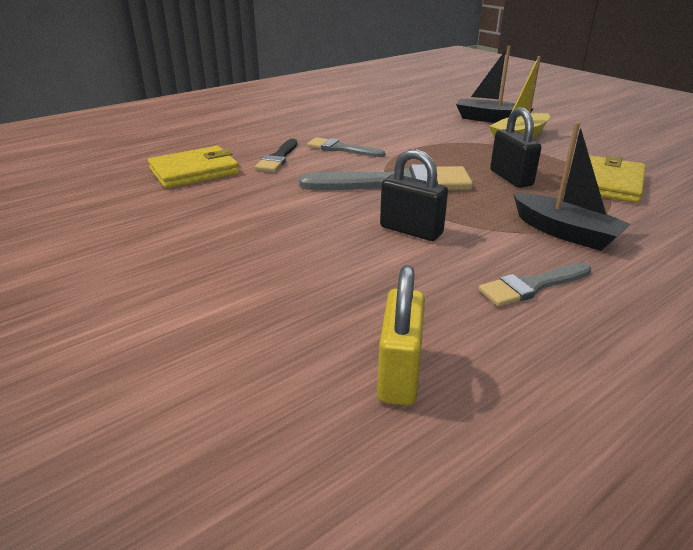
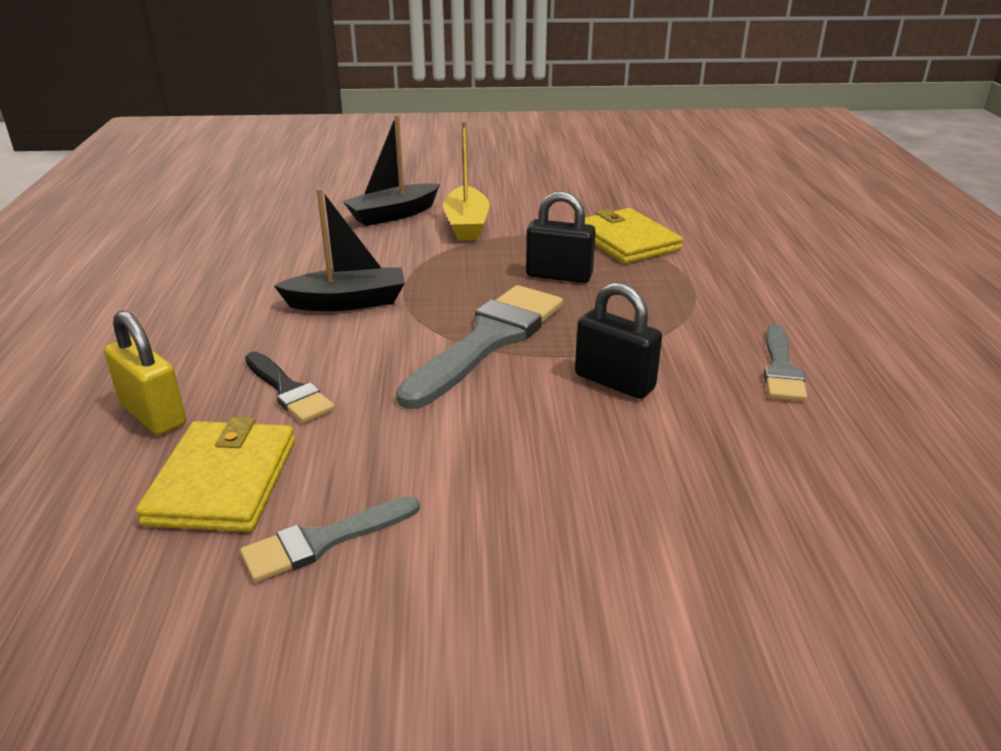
camera: 55 degrees left, 0 degrees up
grey brush [307,137,385,157] -> grey brush moved to [240,496,420,583]
yellow padlock [377,265,425,406] -> yellow padlock moved to [104,310,186,435]
black padlock [380,149,448,241] -> black padlock turned 60 degrees clockwise [575,282,662,399]
black boat [513,122,631,251] -> black boat moved to [274,188,405,311]

